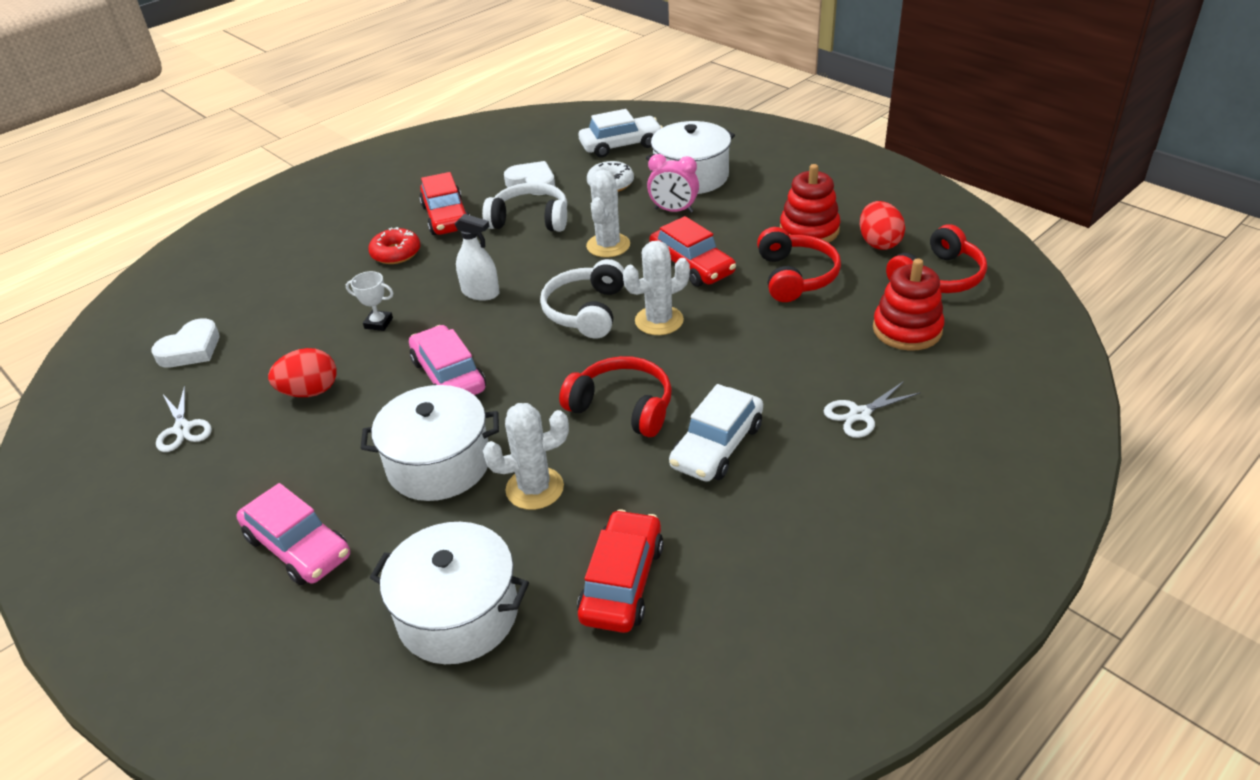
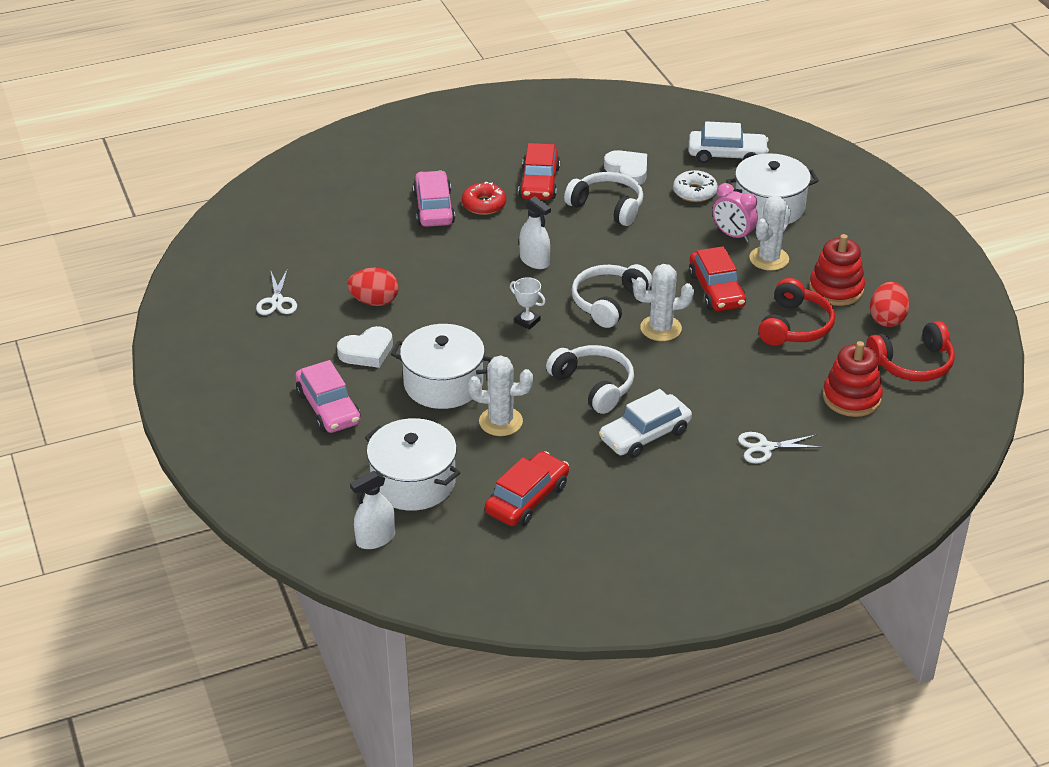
camera: 20 degrees right, 0 degrees up
white heart [151,318,219,367] -> white heart moved to [337,326,393,368]
white trophy [346,271,393,331] -> white trophy moved to [510,277,546,330]
pink car [409,325,486,395] -> pink car moved to [413,170,455,227]
red headphones [559,356,672,437] -> white headphones [546,345,634,414]
white cactus [586,170,630,257] -> white cactus moved to [749,196,791,271]
none -> white spray bottle [350,471,395,549]

